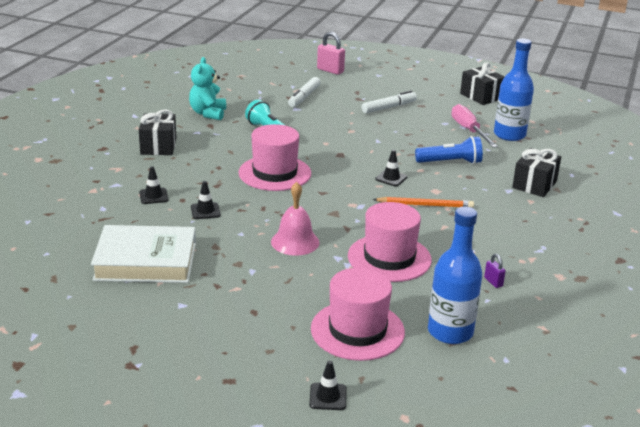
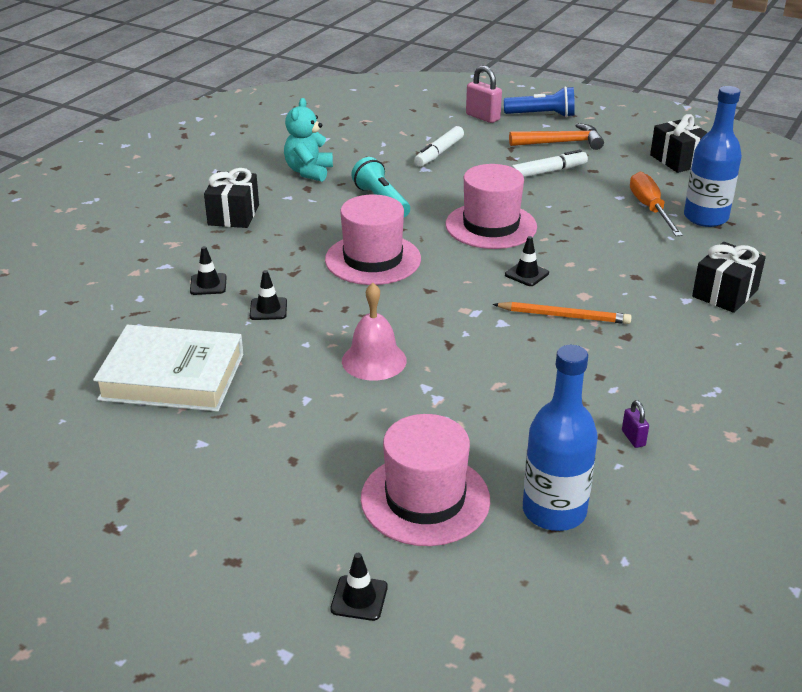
camera: 10 degrees right, 5 degrees up
pink hat [348,202,432,282] -> pink hat moved to [446,164,537,249]
blue flashlight [415,136,483,164] -> blue flashlight moved to [504,86,575,117]
pink screwdriver [451,104,498,148] -> orange screwdriver [630,172,683,236]
none -> orange hammer [509,123,604,150]

